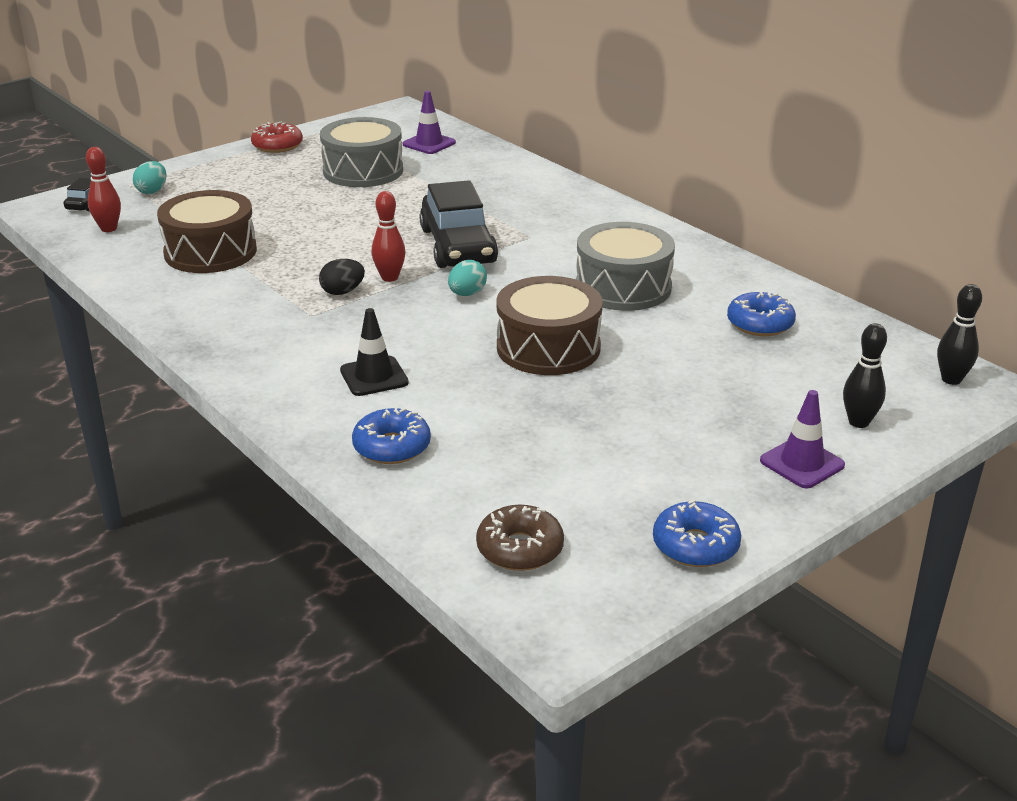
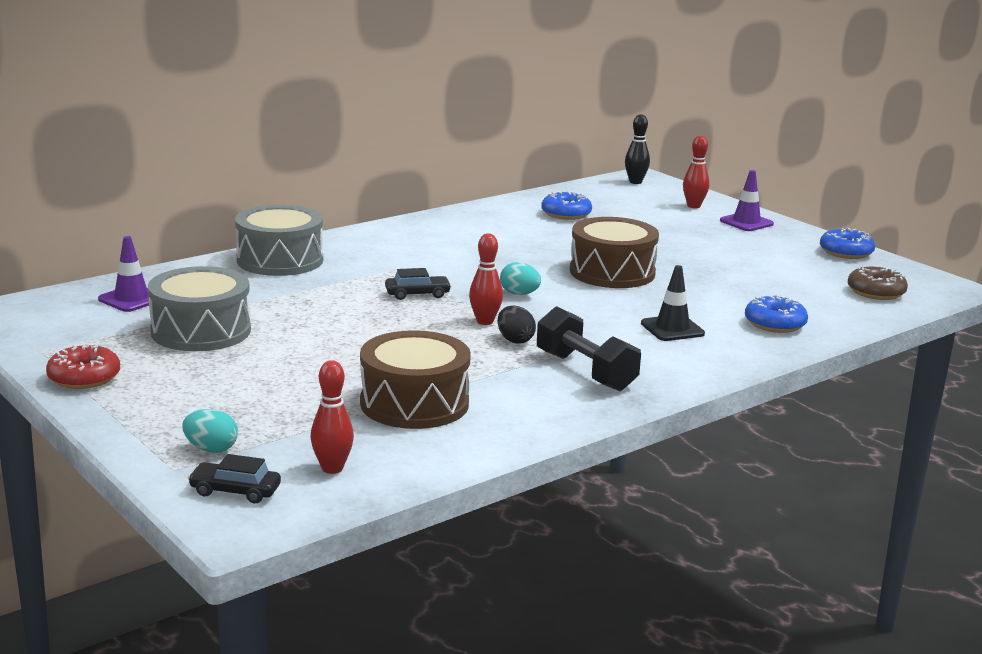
camera: 90 degrees left, 10 degrees down
black car [420,180,498,268] -> black car [385,268,451,300], size x0.47
grey drum [576,222,675,311] -> grey drum moved to [235,205,323,276]
black bowling pin [843,323,887,428] -> red bowling pin [683,135,709,208]
none -> black dumbbell [537,306,641,391]

